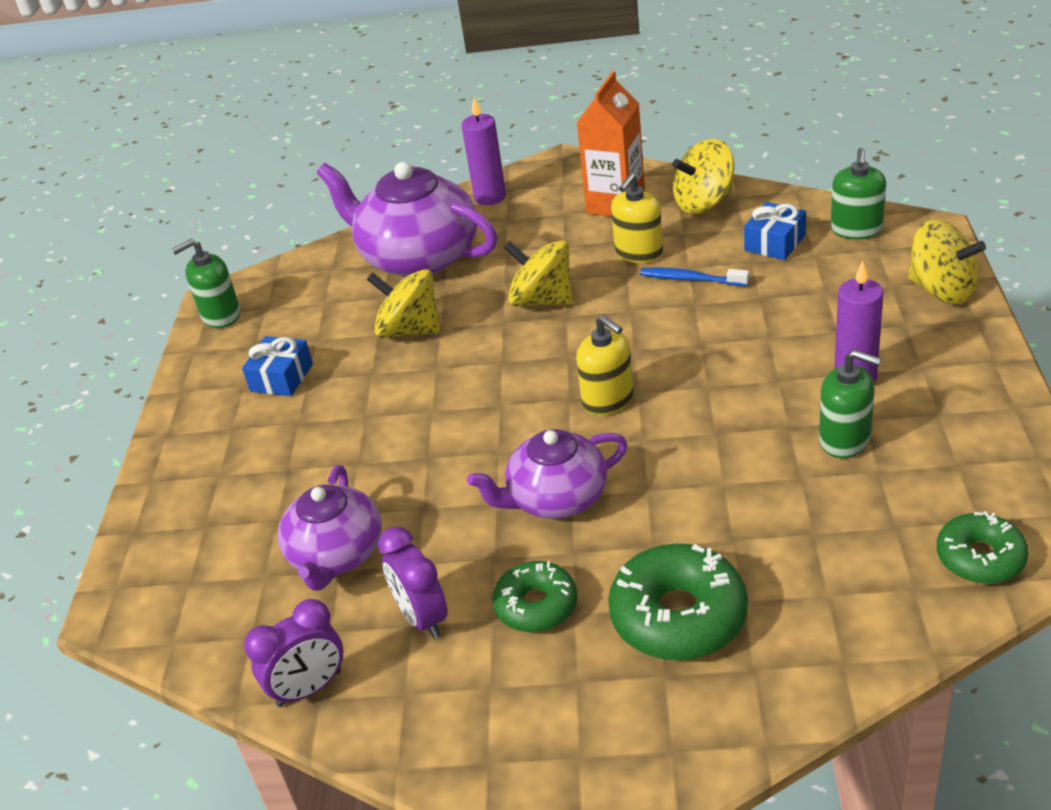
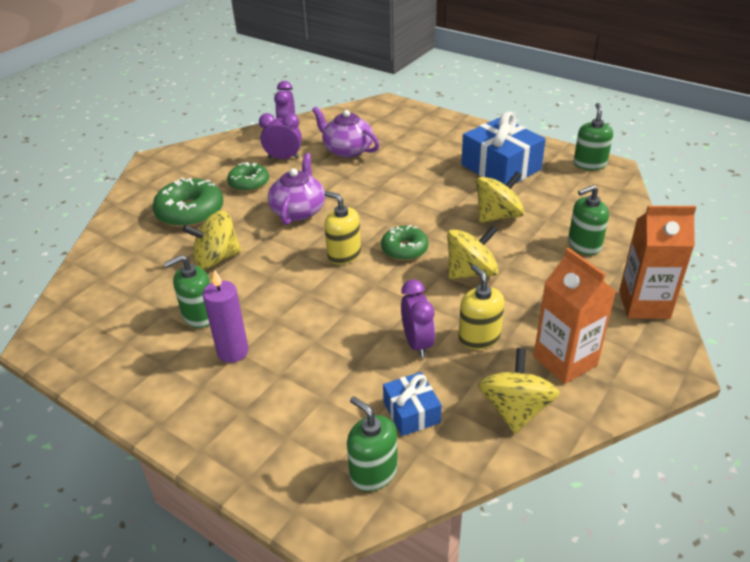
camera: 120 degrees right, 0 degrees up
blue gift [242,336,313,396] -> blue gift [461,111,546,185], size x1.89
purple teapot [317,162,497,277] -> green soap dispenser [568,185,609,255]
purple candle [461,97,506,205] -> orange carton [619,206,696,319]
yellow soap dispenser [576,315,634,416] -> yellow soap dispenser turned 45 degrees clockwise [324,191,361,265]
blue toothbrush [640,267,749,286] -> purple clock [401,280,435,358]
yellow spinning top [907,220,986,304] -> yellow spinning top moved to [182,211,242,269]
green donut [937,511,1029,584] -> green donut moved to [381,225,429,261]

